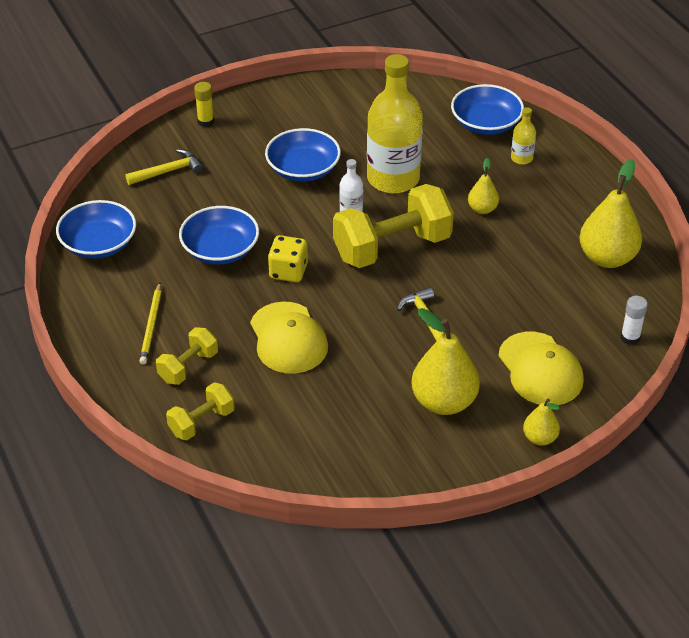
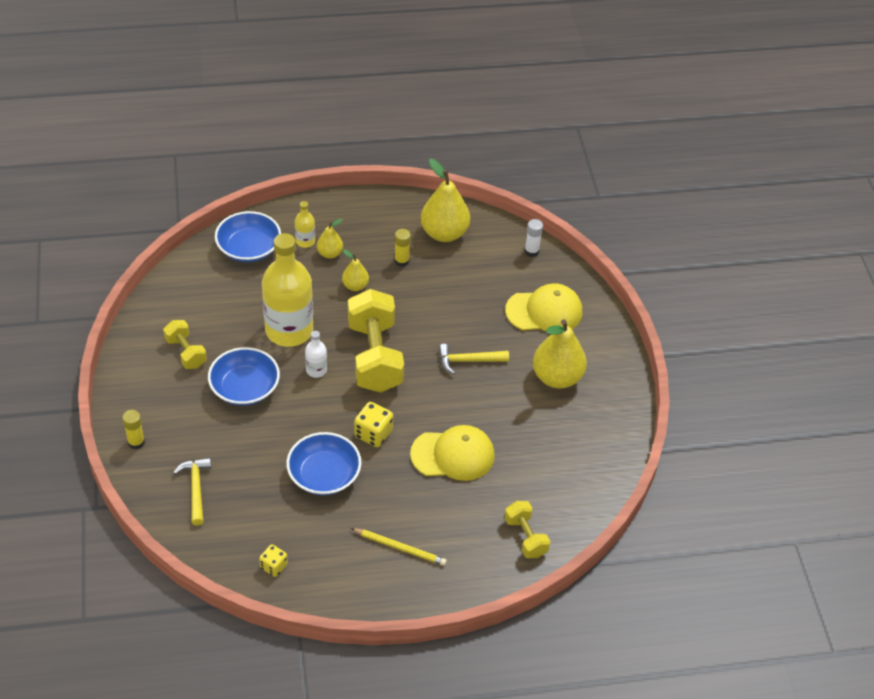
camera: 75 degrees left, 5 degrees up
blue bowl [56,200,136,259] -> yellow dice [259,544,288,577]
yellow dumbbell [156,327,218,385] -> yellow dumbbell moved to [163,320,207,369]
yellow pear [523,399,560,446] -> yellow pear moved to [317,219,343,259]
none -> yellow glue stick [394,229,411,267]

